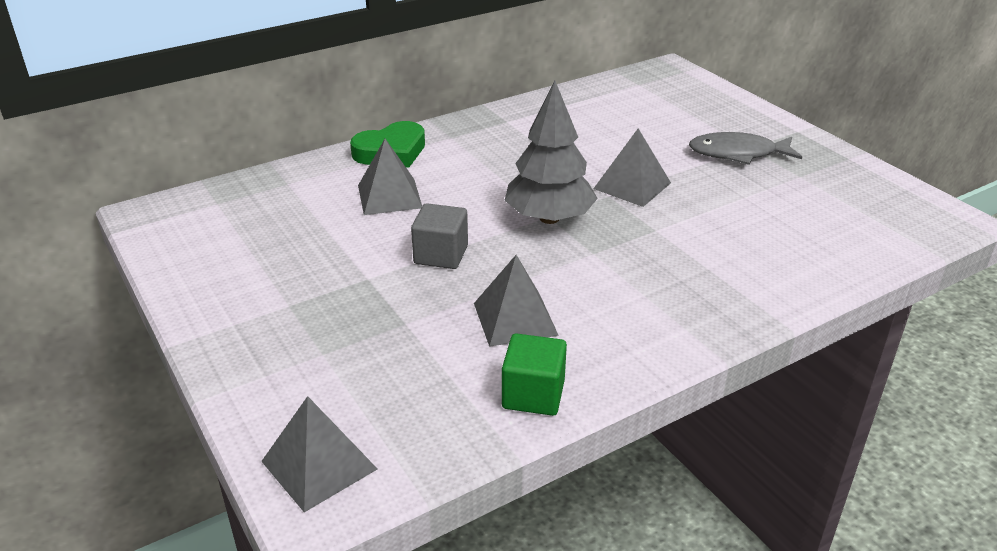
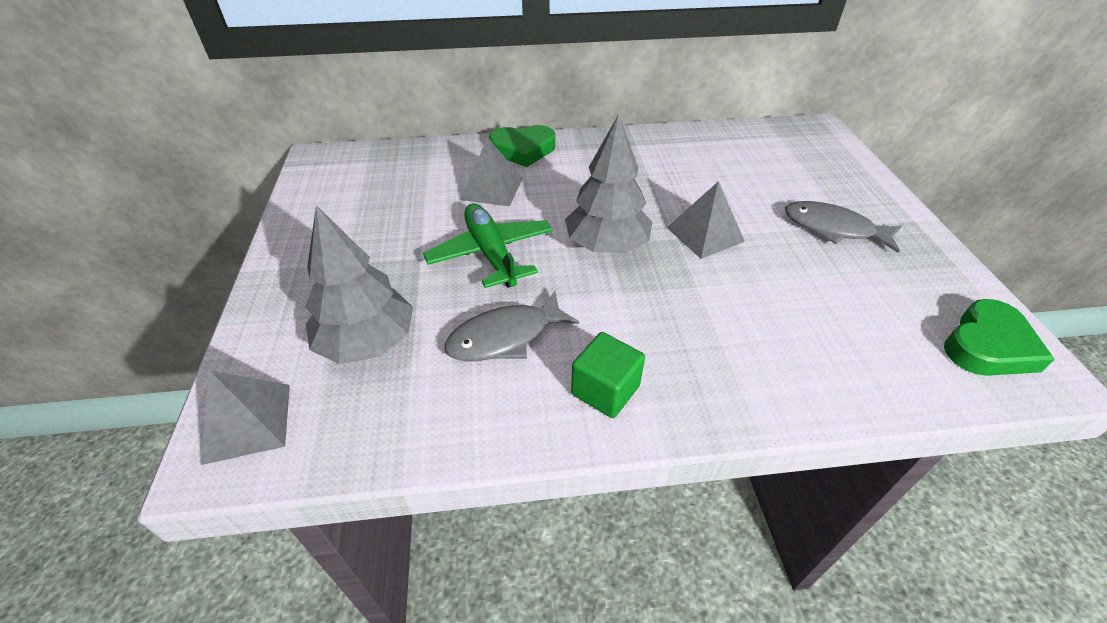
camera: 25 degrees right, 10 degrees up
grey cube [411,203,468,269] -> green plane [423,203,553,288]
grey pyramid [474,255,559,347] -> grey fish [444,291,579,361]
green cube [502,333,567,416] -> green cube moved to [571,332,645,418]
none -> grey tree [305,205,413,364]
none -> green heart [944,299,1055,376]

